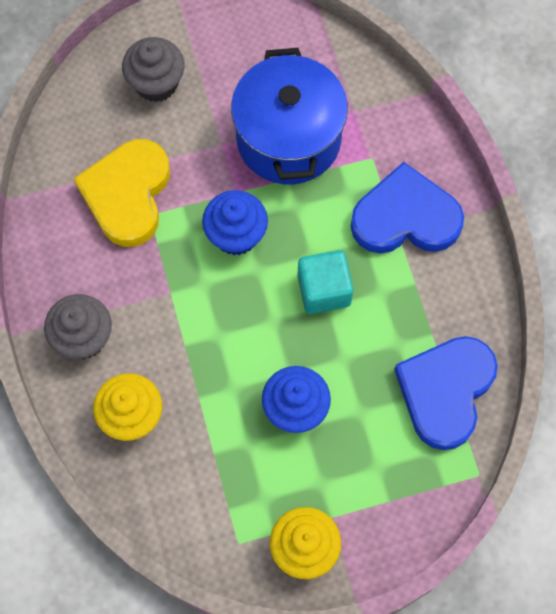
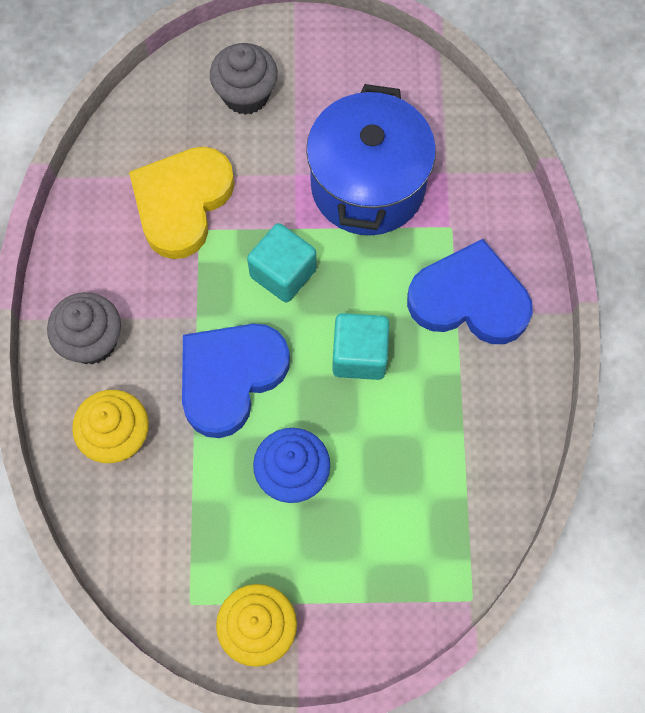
camera: 15 degrees right, 0 degrees up
blue cupcake [202,190,268,255] -> turquoise cube [247,223,317,302]
blue heart [394,336,498,450] -> blue heart moved to [182,324,290,438]

